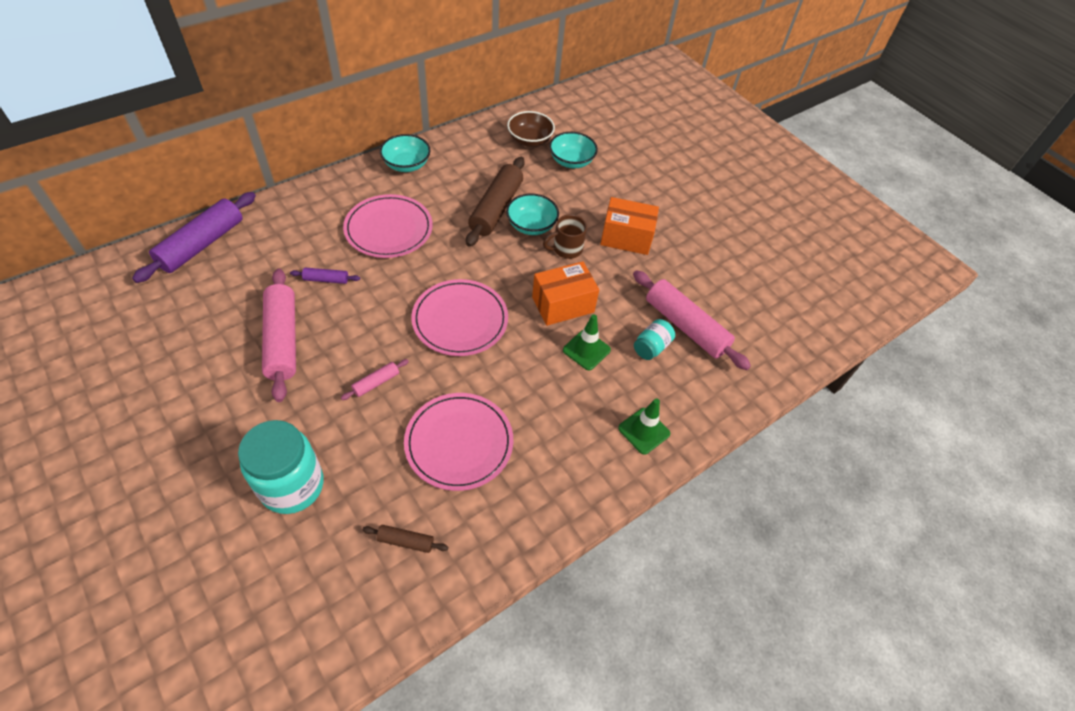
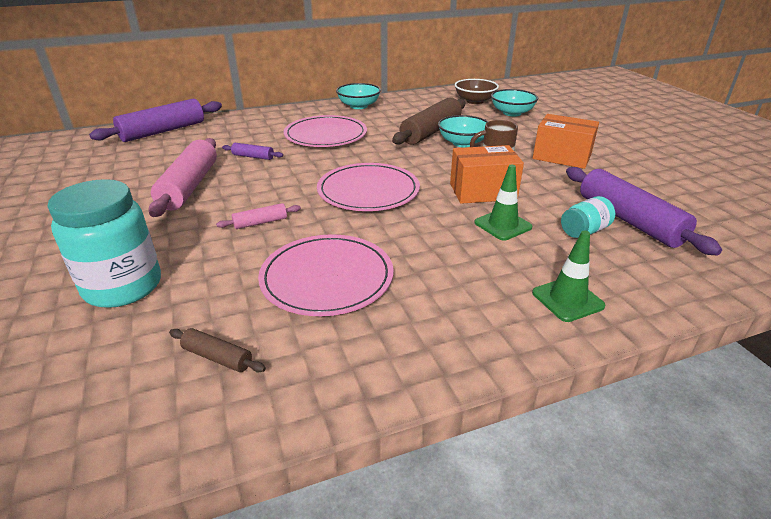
camera: 20 degrees right, 20 degrees down
pink rolling pin [633,270,751,370] -> purple rolling pin [566,167,722,255]

